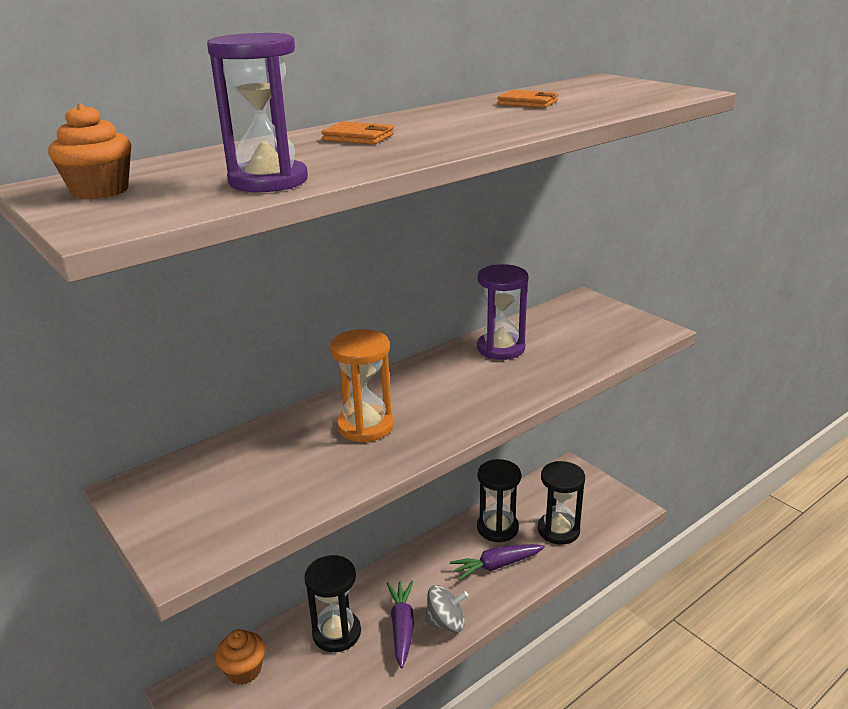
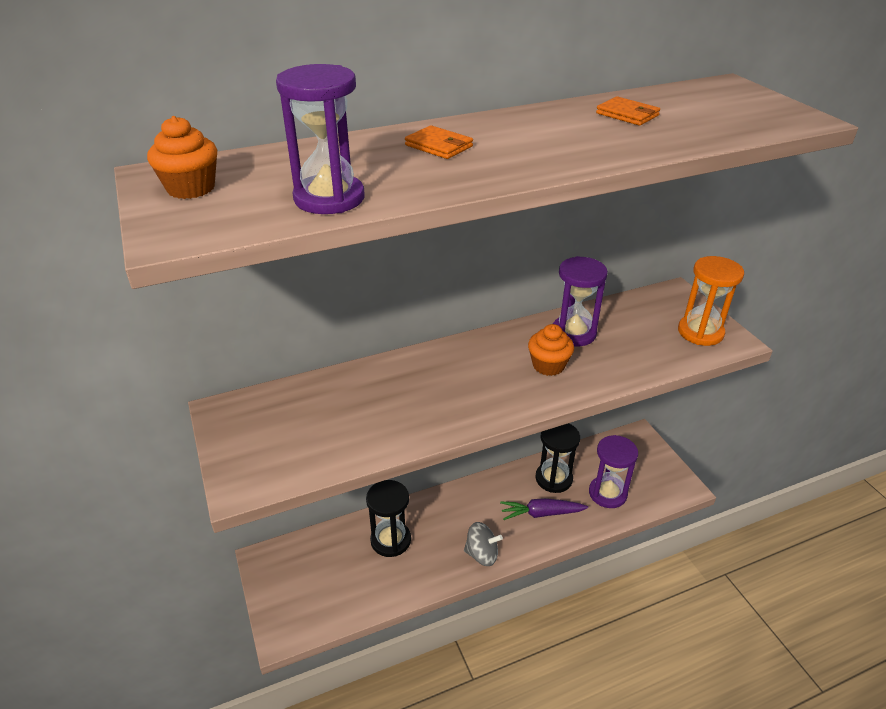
camera: 15 degrees right, 10 degrees up
orange cupcake [215,629,265,685] -> orange cupcake moved to [528,324,574,376]
orange hourglass [330,329,394,442] -> orange hourglass moved to [678,256,744,346]
purple carrot [386,581,414,668] -> none
black hourglass [538,461,585,545] -> purple hourglass [589,435,638,508]

